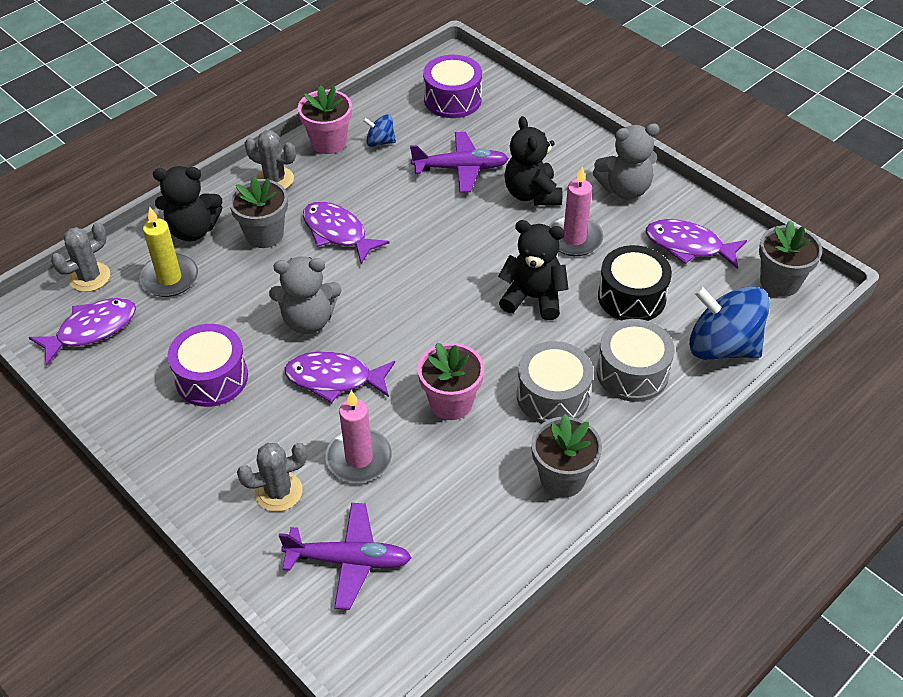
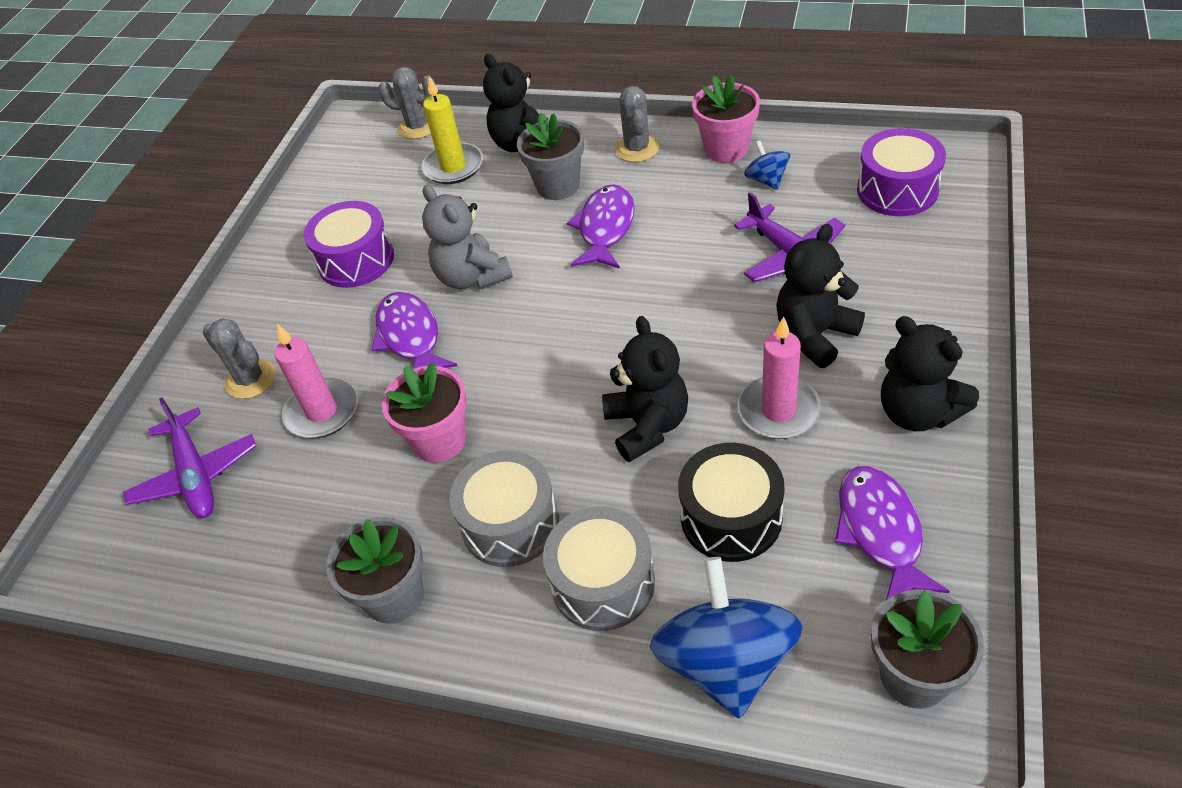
camera: 65 degrees right, 0 degrees up
purple fish [29,298,136,366] -> none
grey teddy bear [593,123,660,199] -> black teddy bear [881,316,979,431]

